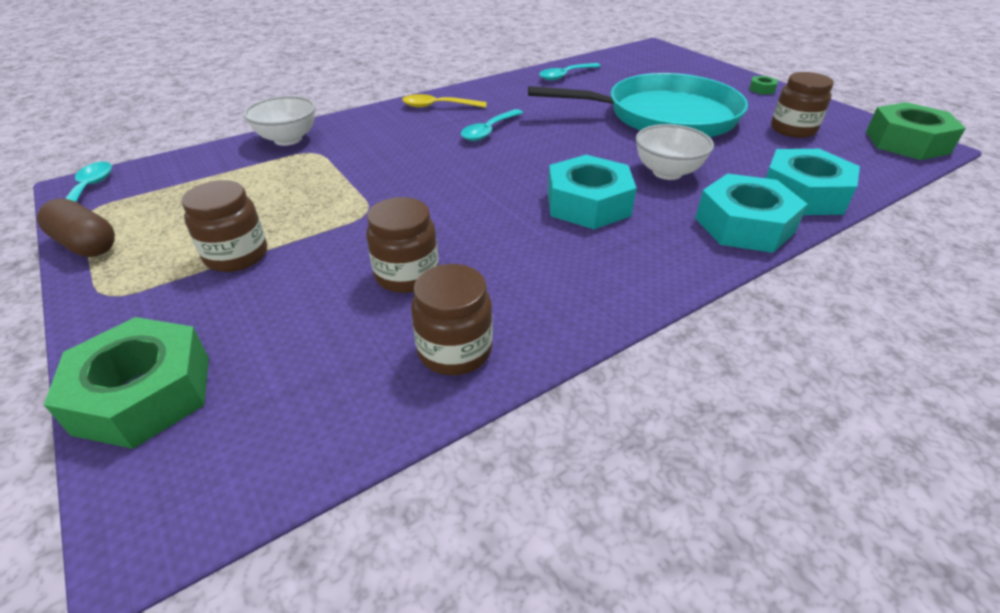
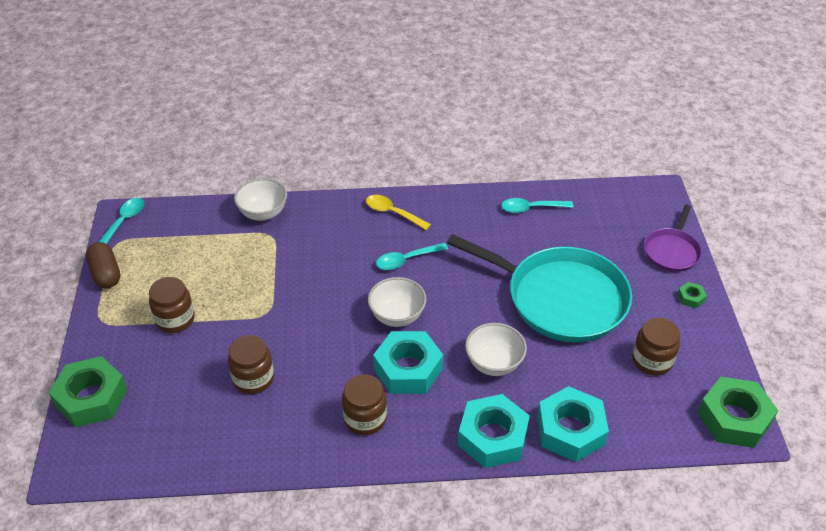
camera: 30 degrees right, 5 degrees up
brown jar [411,264,493,375] -> brown jar moved to [342,374,387,435]
none -> white bowl [368,277,427,327]
none -> purple pan [644,205,702,272]

